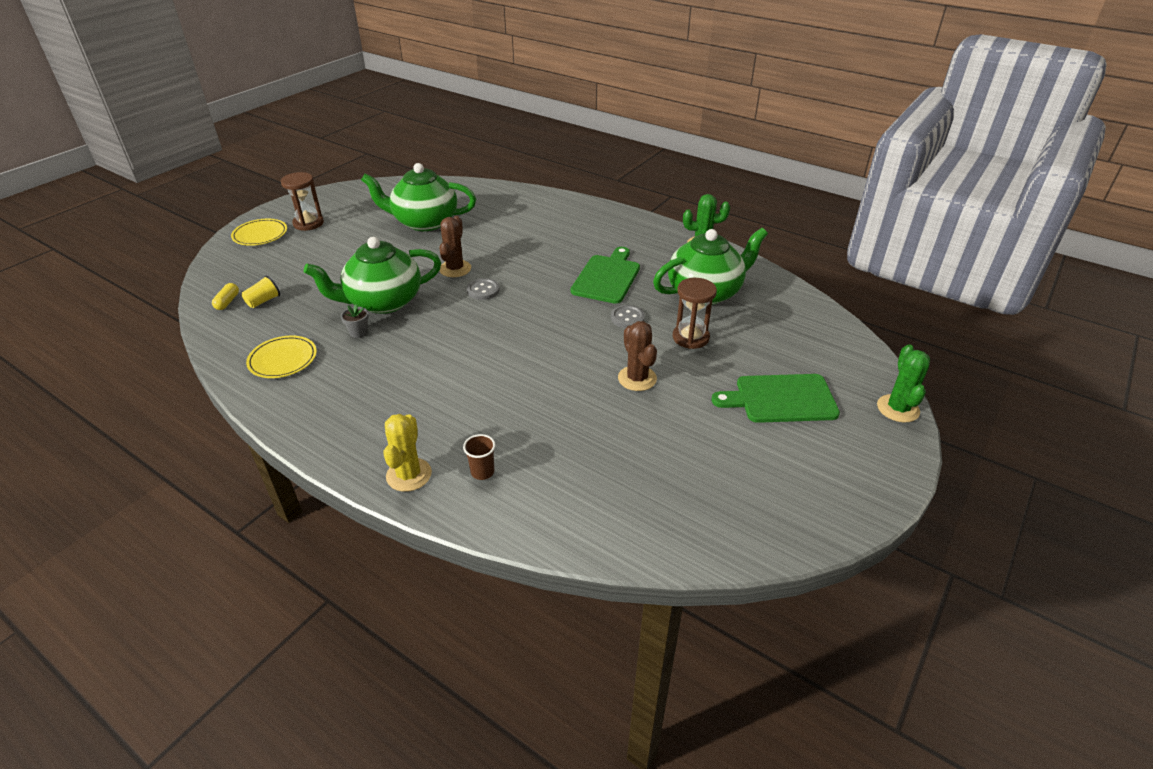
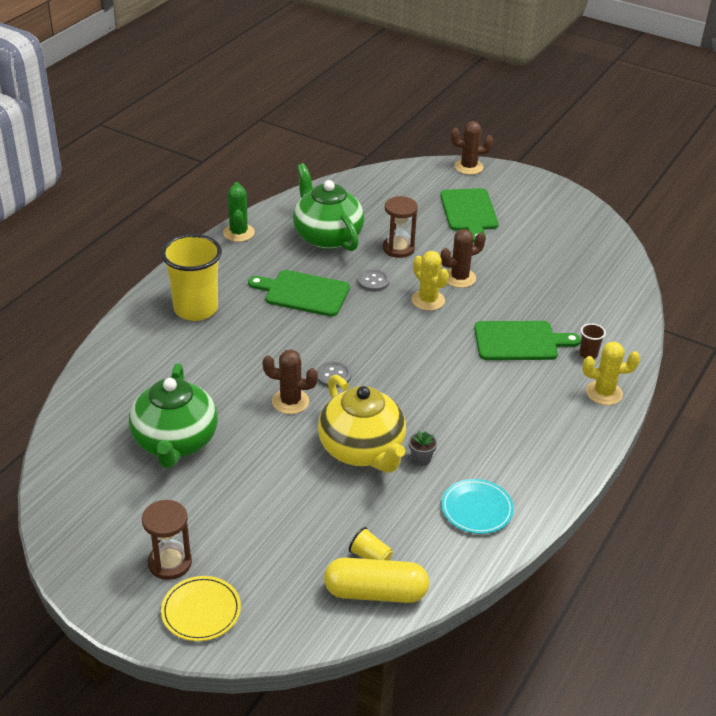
camera: 95 degrees left, 0 degrees up
yellow capsule [212,283,239,310] -> yellow capsule [324,557,429,603], size x2.20
yellow plate [246,336,317,378] -> turquoise plate [441,479,514,534]
green teapot [304,237,441,314] -> yellow teapot [318,375,406,473]
green cactus [877,344,930,422] -> brown cactus [451,121,493,175]
none -> yellow cup [161,234,222,321]
none -> yellow cactus [412,251,449,311]
none -> green cutting board [474,321,581,360]

